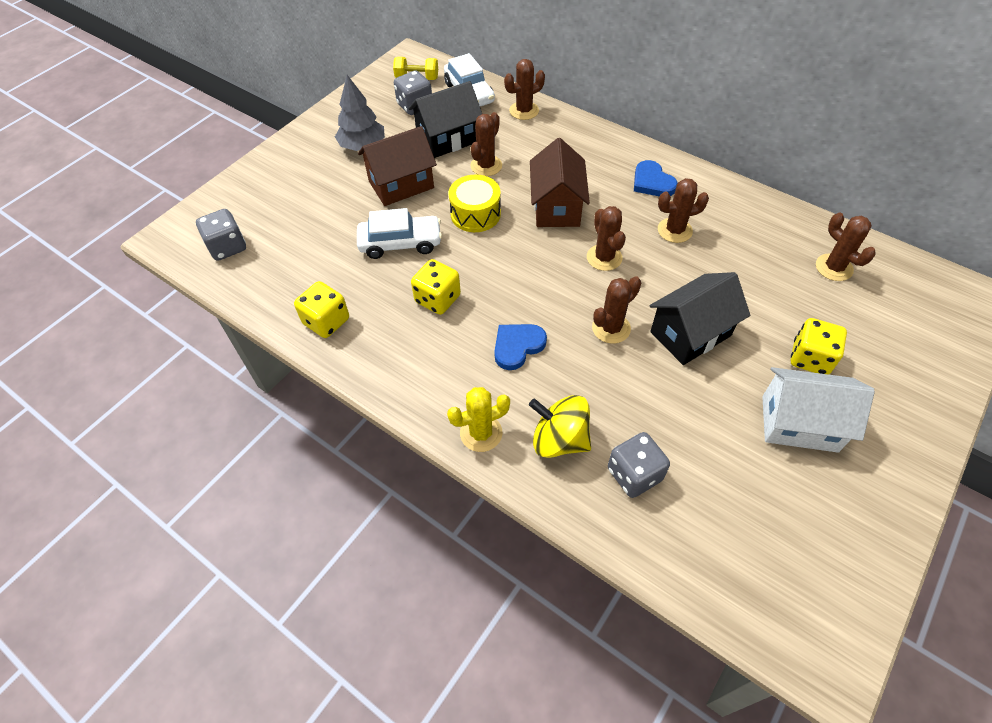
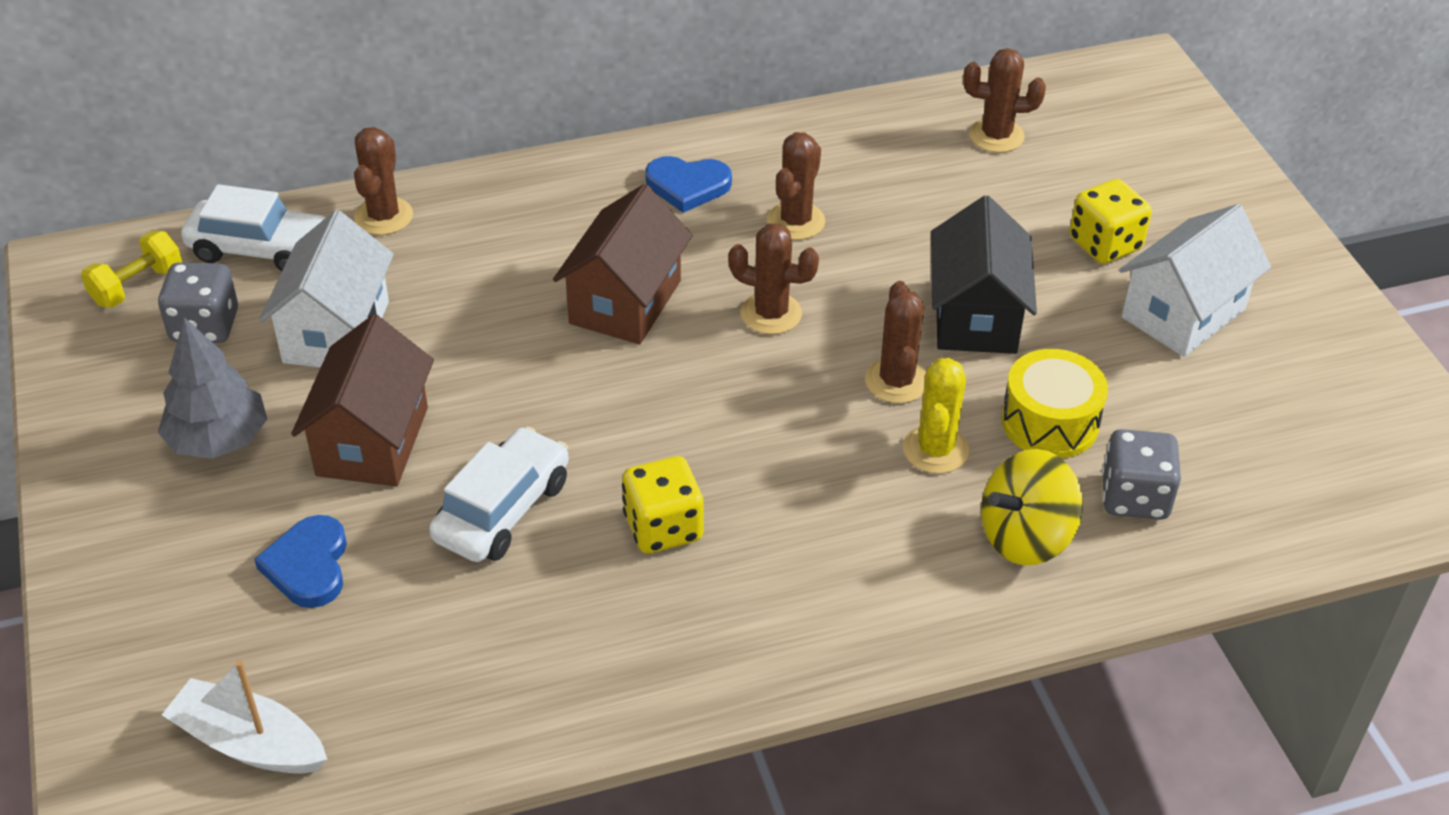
camera: 55 degrees left, 10 degrees down
grey dice [196,209,246,261] -> white boat [162,660,327,774]
yellow dice [294,281,349,338] -> none
black house [408,81,482,158] -> white house [259,210,394,368]
yellow cactus [447,387,510,452] -> yellow cactus moved to [903,358,969,474]
yellow drum [449,175,501,232] -> yellow drum moved to [1001,349,1108,458]
brown cactus [470,112,502,176] -> none
blue heart [494,324,547,370] -> blue heart moved to [254,515,347,608]
brown house [530,138,590,227] -> brown house turned 75 degrees clockwise [553,184,693,344]

